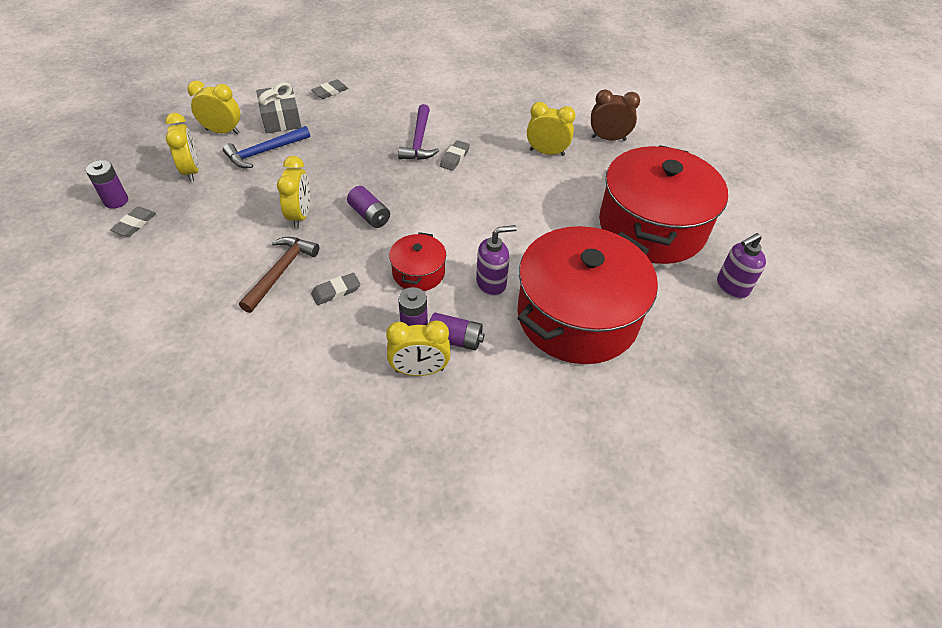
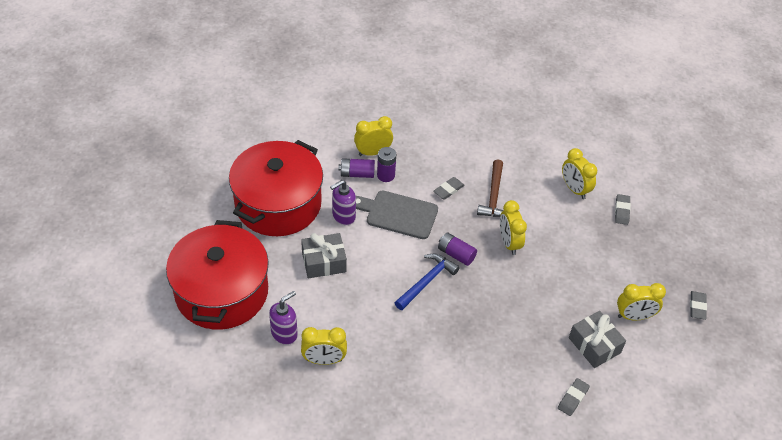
camera: 165 degrees right, 0 degrees up
purple battery [86,160,128,209] -> none
yellow clock [165,113,199,182] -> yellow clock moved to [562,148,597,199]
blue hammer [223,126,310,168] -> blue hammer moved to [395,254,460,310]
red pot [389,232,446,291] -> grey cutting board [356,190,438,239]
purple hammer [398,104,439,160] -> none
grey eraser [440,140,470,171] -> grey eraser moved to [690,291,707,320]
brown clock [591,89,640,141] -> none
purple soap dispenser [717,233,766,299] -> purple soap dispenser moved to [269,291,298,345]
none -> grey gift [301,233,347,279]

